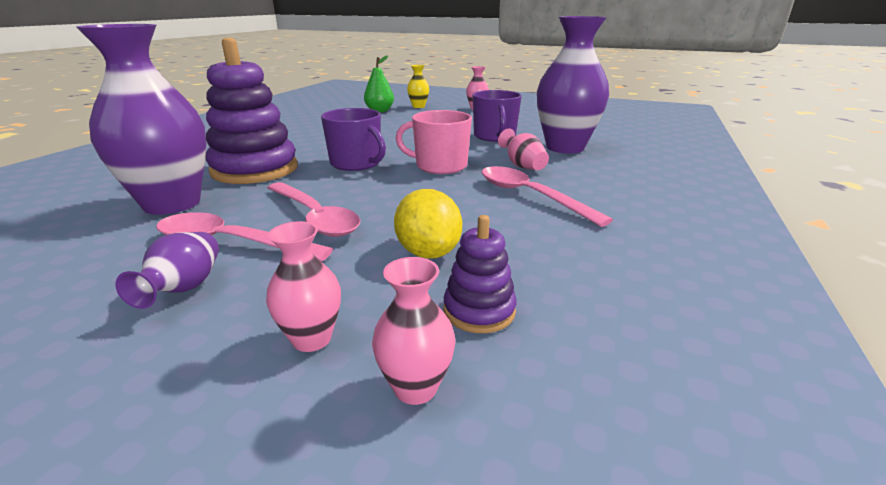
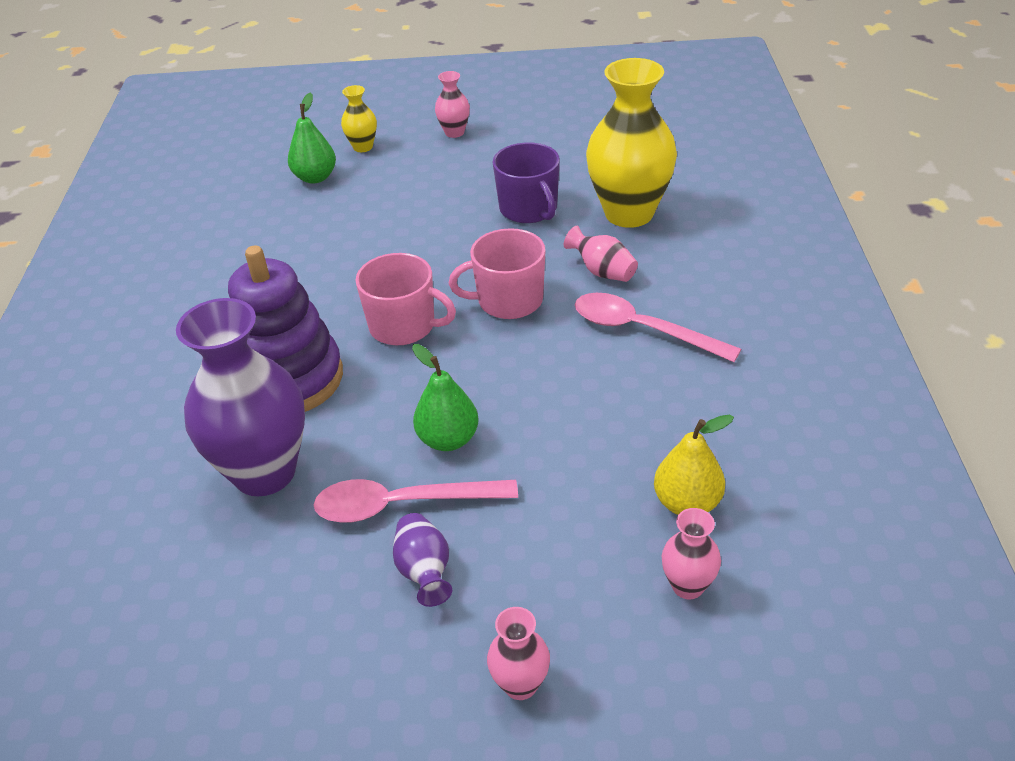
camera: 20 degrees left, 15 degrees up
pink vase [266,221,341,352] -> pink vase moved to [487,607,550,700]
pink spoon [267,182,361,237] -> green pear [412,344,478,451]
purple mug [321,108,386,171] -> pink mug [355,253,456,345]
yellow lemon [394,189,462,259] -> none
purple stacking toy [444,215,517,333] -> yellow pear [654,415,734,515]
purple vase [537,16,609,153] -> yellow vase [586,58,677,228]

